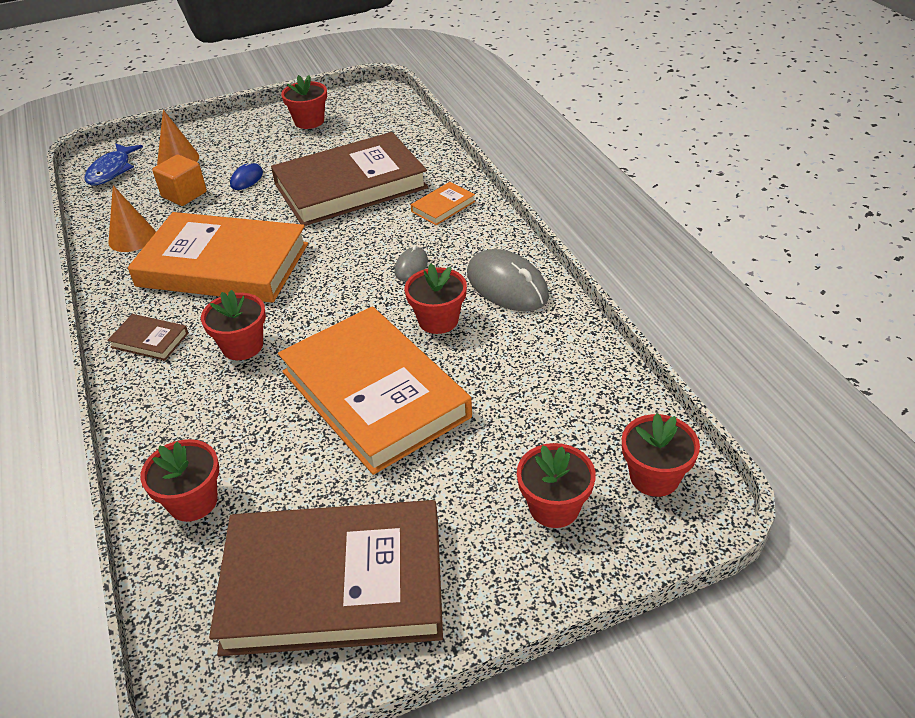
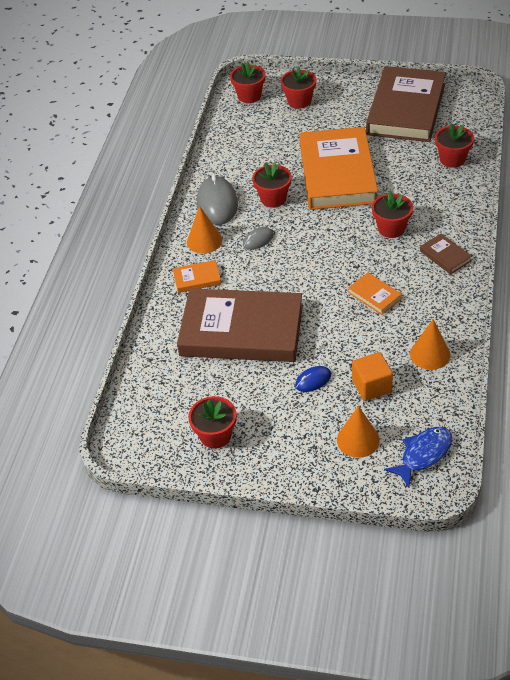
camera: 145 degrees left, 5 degrees up
orange book [128,212,308,303] -> orange book [348,273,402,315], size x0.40
brown book [209,500,443,656] -> brown book turned 75 degrees clockwise [366,66,446,142]
none -> orange cone [187,206,222,254]

